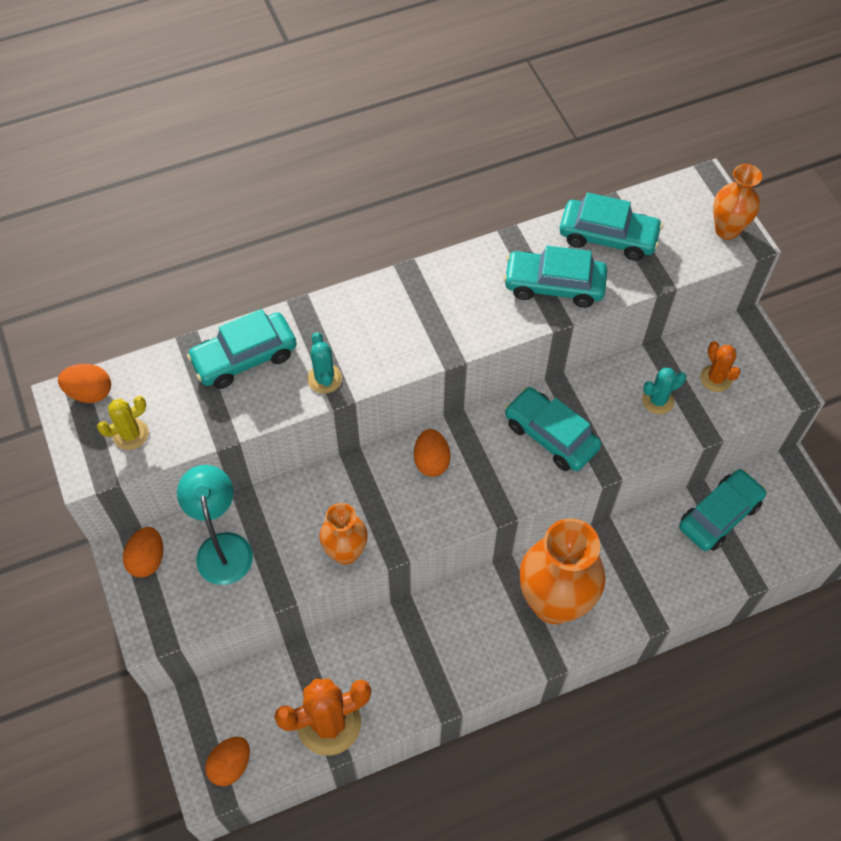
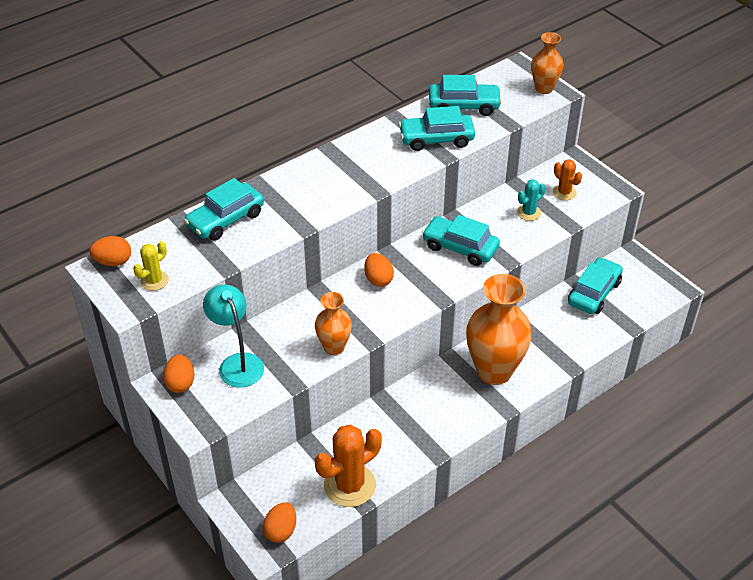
camera: 15 degrees left, 15 degrees down
turquoise cactus [307,332,342,394] -> none

